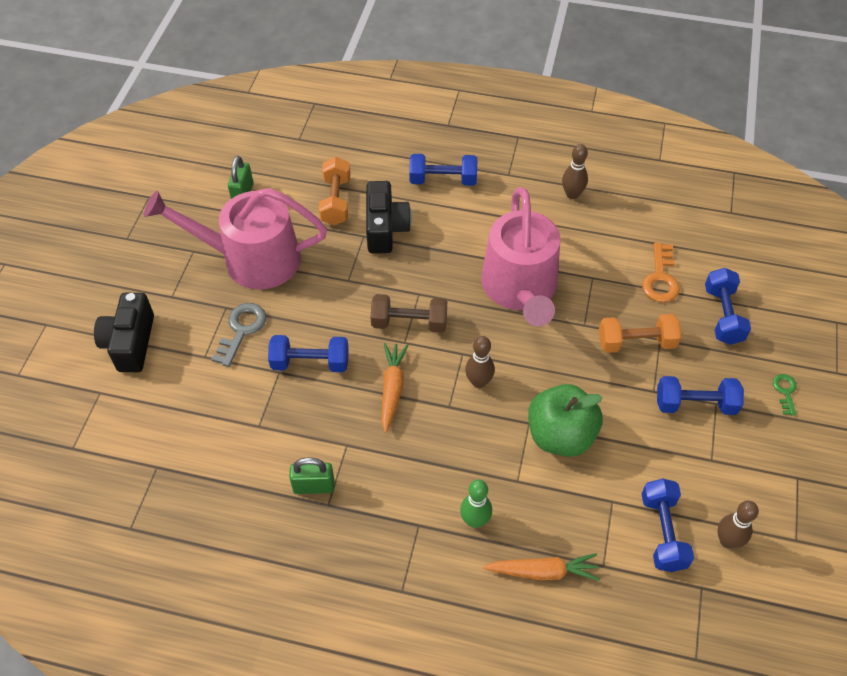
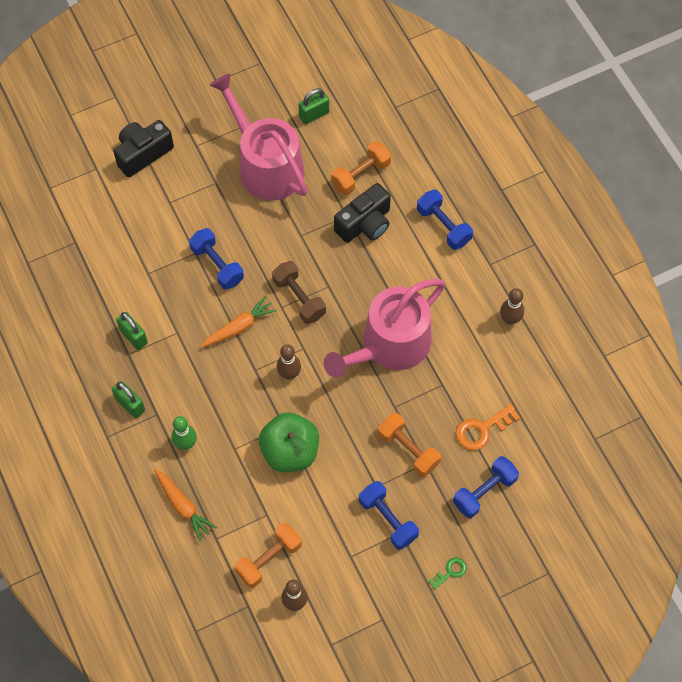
camera: 50 degrees right, 10 degrees up
grey key [211,303,266,367] -> none
blue dumbbell [642,479,694,572] -> orange dumbbell [234,523,302,588]
none -> green padlock [112,381,145,418]

